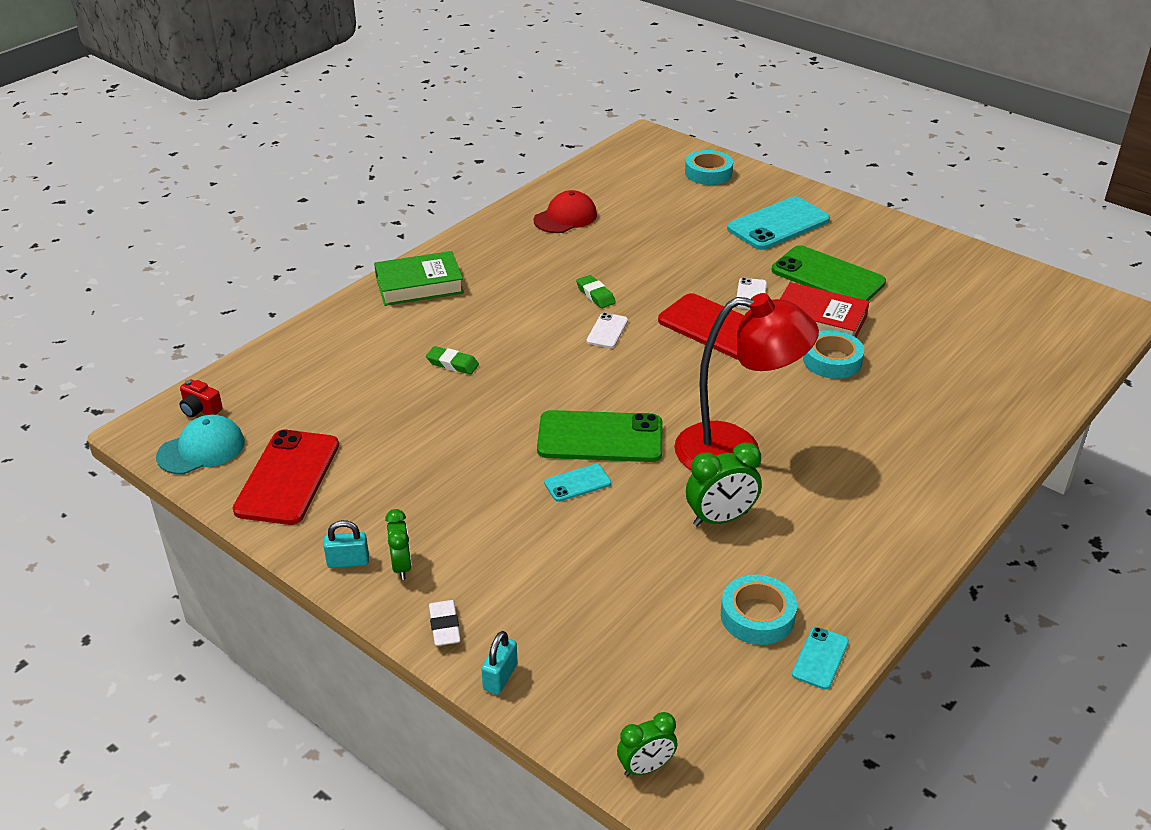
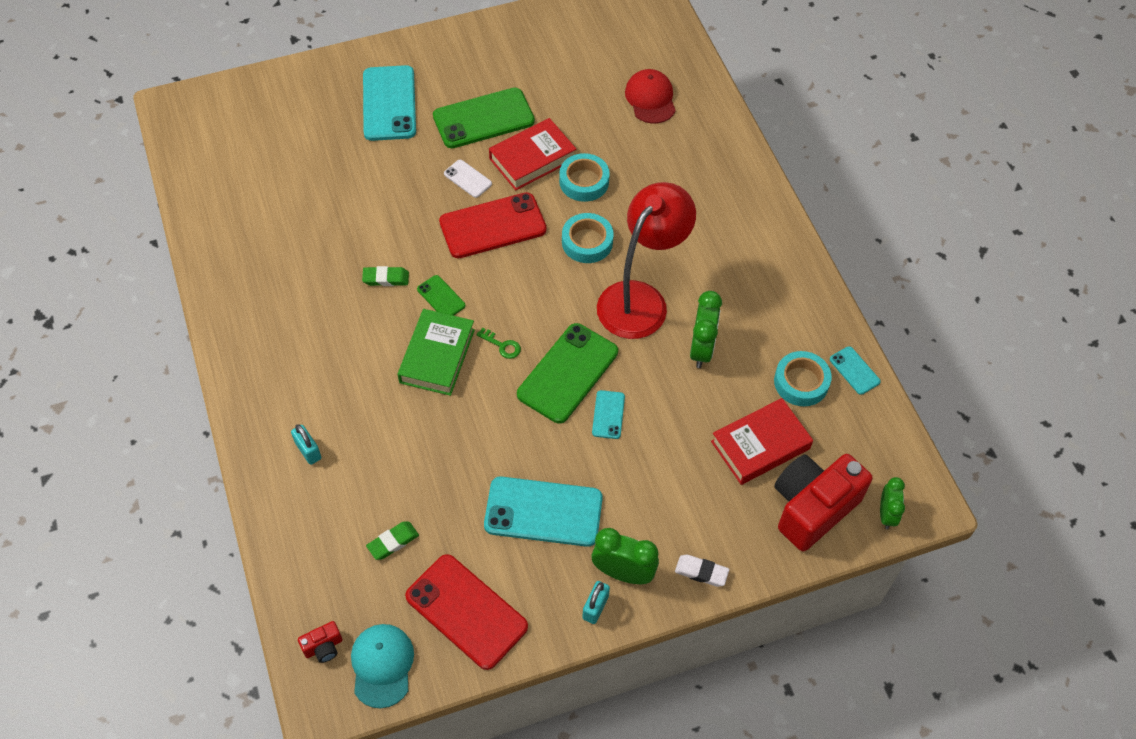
camera: 60 degrees left, 20 degrees up
green book [374,251,464,306] -> green book moved to [398,309,475,396]
green clock [385,509,412,580] -> green clock [591,528,659,584], size x1.52
green eraser [426,346,479,374] -> green eraser moved to [366,521,419,560]
turquoise padlock [481,631,518,695] -> turquoise padlock moved to [291,424,321,465]
red cap [534,190,597,233] -> red cap moved to [625,69,676,124]
white phone [587,313,628,348] -> green phone [417,275,465,316]
turquoise tape [685,150,733,185] -> turquoise tape moved to [562,213,614,263]
none -> green key [476,328,521,359]
none -> turquoise phone [484,476,603,547]
none -> red book [711,398,813,485]
none -> red camera [774,454,873,551]

